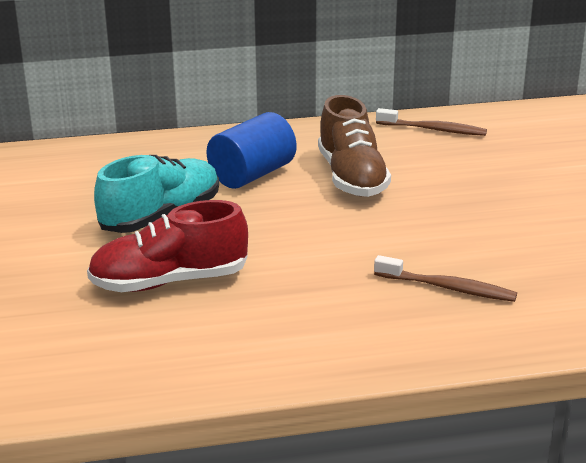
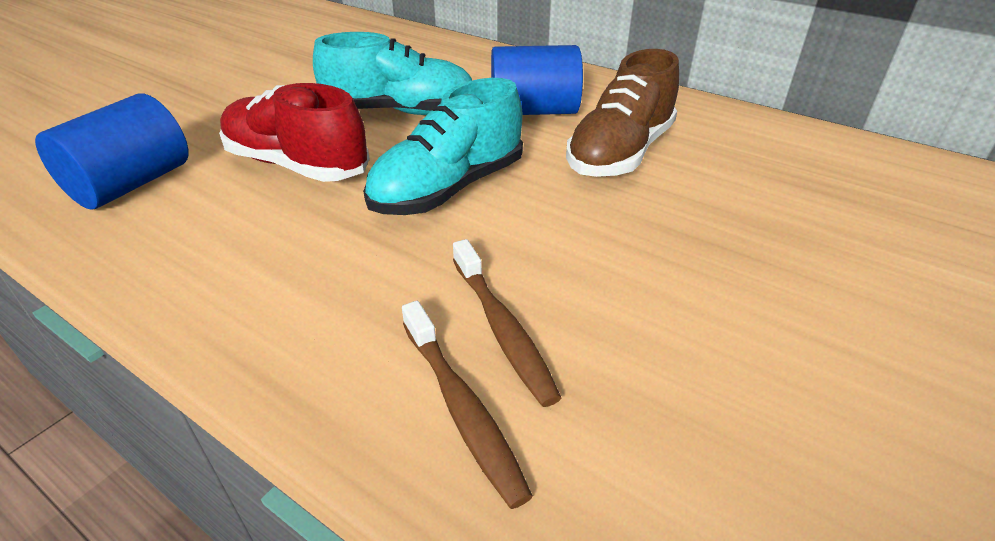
camera: 45 degrees right, 10 degrees up
brown toothbrush [376,108,487,136] -> brown toothbrush moved to [402,301,533,509]
none -> blue cylinder [35,94,189,210]
none -> turquoise shoe [363,78,523,215]

